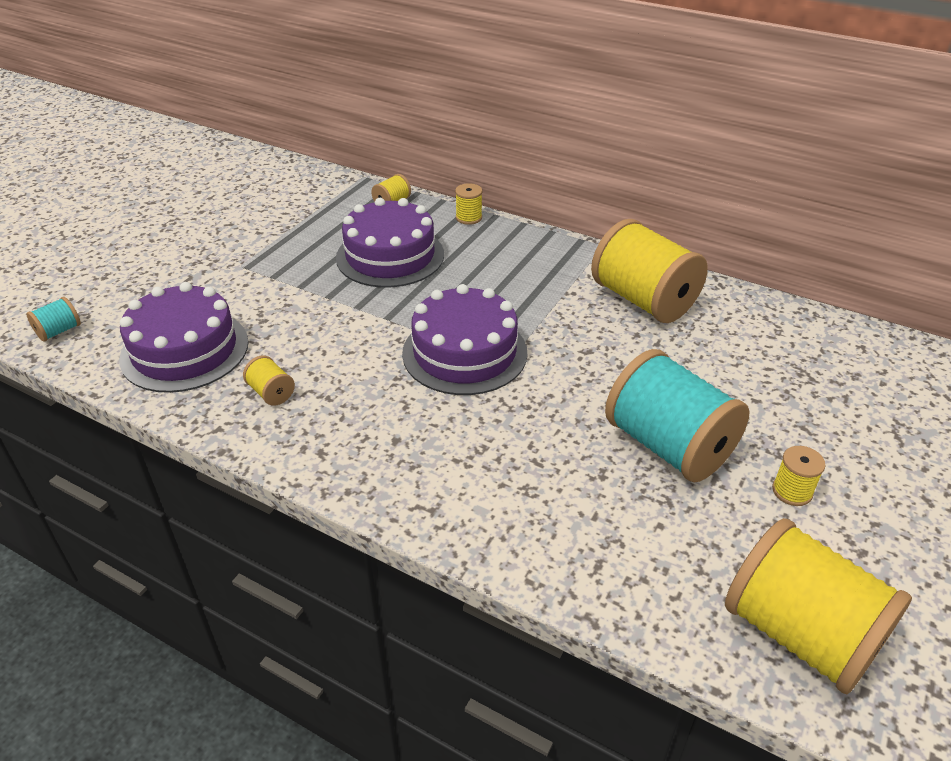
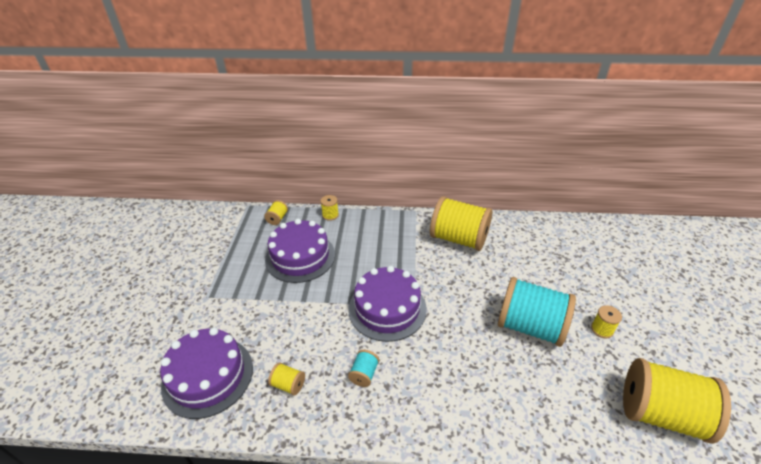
camera: 25 degrees left, 0 degrees up
turquoise spool [26,297,81,341] -> turquoise spool moved to [348,350,379,387]

